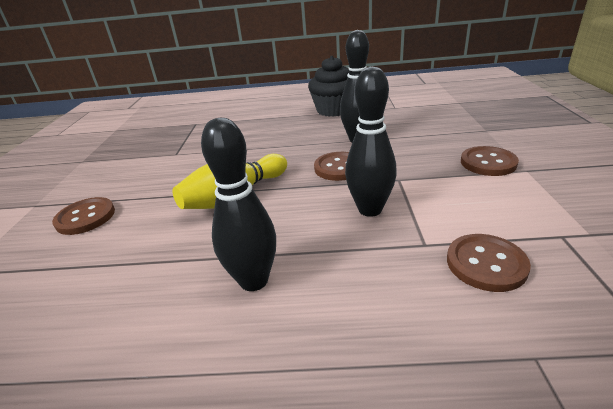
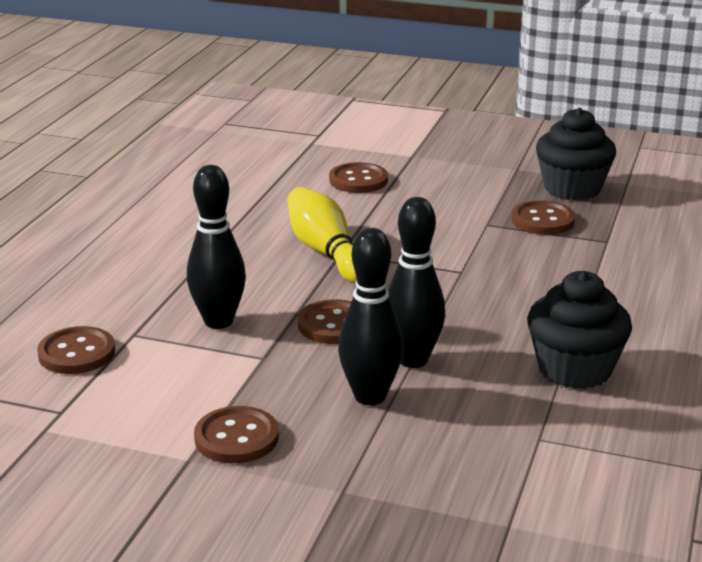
camera: 105 degrees right, 5 degrees down
black bowling pin [201,118,276,291] -> black bowling pin moved to [338,228,403,405]
none -> brown button [511,200,575,235]
none -> black cupcake [536,108,616,200]

